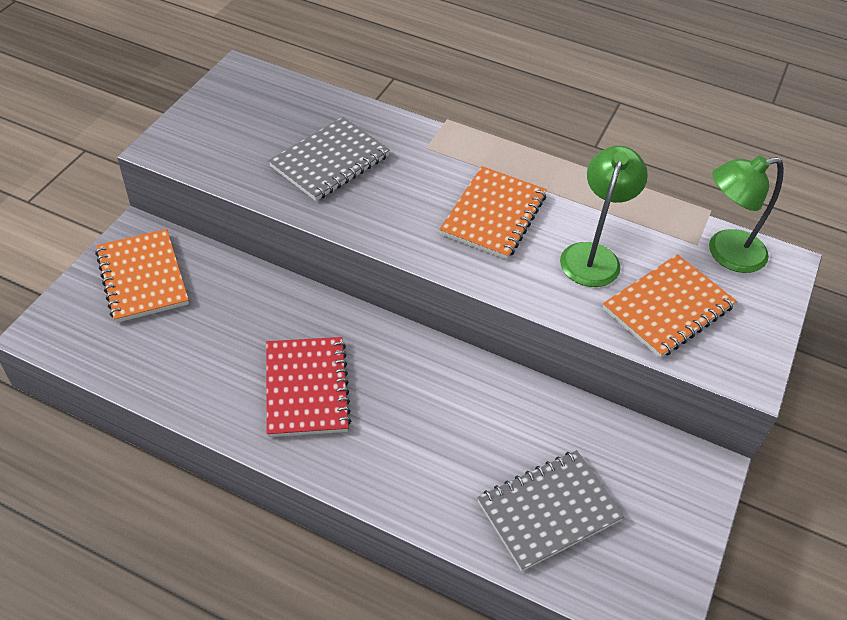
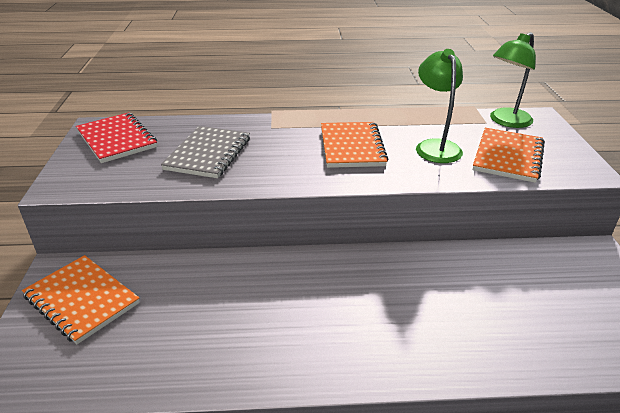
camera: 25 degrees left, 15 degrees down
red notebook [266,337,351,437] -> red notebook moved to [76,112,157,163]
grey notebook [477,450,624,571] -> none

